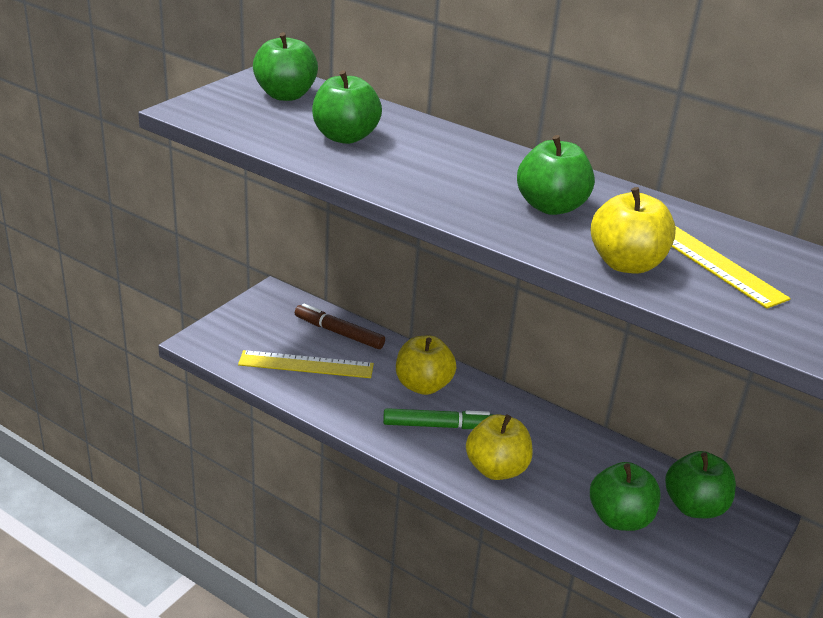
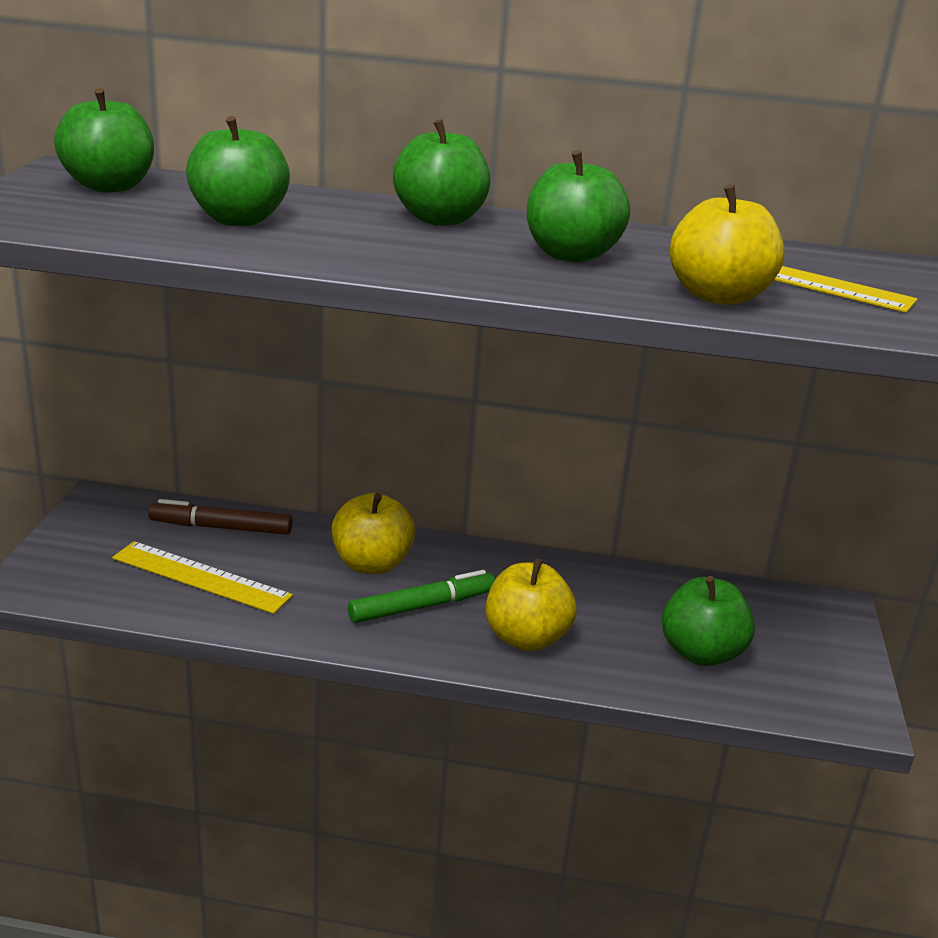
camera: 25 degrees left, 5 degrees down
yellow ruler [238,350,374,378] -> yellow ruler turned 45 degrees clockwise [112,541,293,614]
green apple [665,451,736,518] -> green apple moved to [393,119,490,226]

